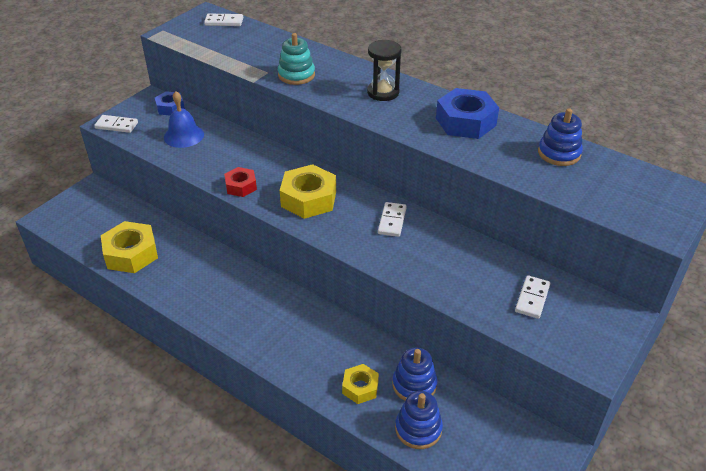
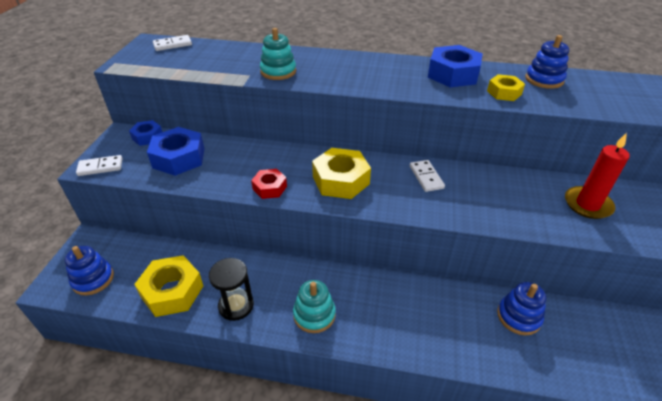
camera: 25 degrees left, 0 degrees up
blue bell [164,91,204,148] -> blue nut [147,127,205,176]
yellow nut [342,364,379,404] -> yellow nut moved to [487,74,525,101]
black hourglass [367,40,402,101] -> black hourglass moved to [209,258,254,321]
blue stacking toy [395,391,443,449] -> blue stacking toy moved to [65,246,114,296]
white domino [515,275,550,319] -> red candle [565,133,630,219]
none -> turquoise stacking toy [293,280,336,333]

